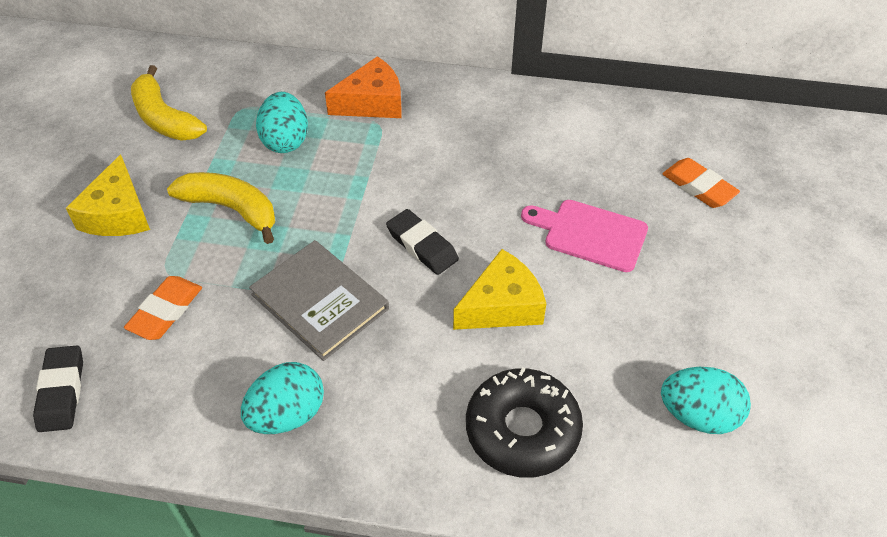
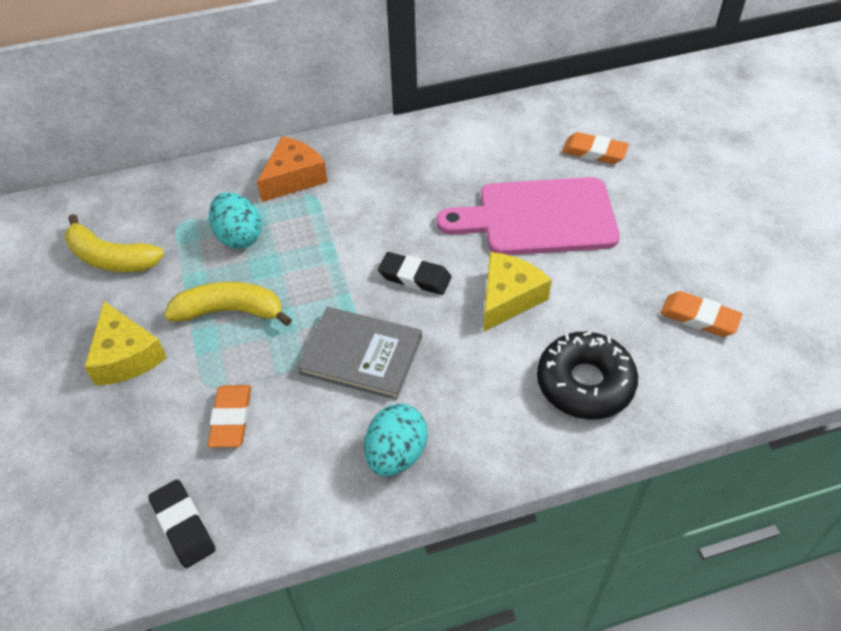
camera: 25 degrees left, 0 degrees up
pink cutting board [521,200,648,272] -> pink cutting board [437,177,620,255], size x1.63
turquoise egg [661,367,751,434] -> orange eraser [660,291,743,337]

